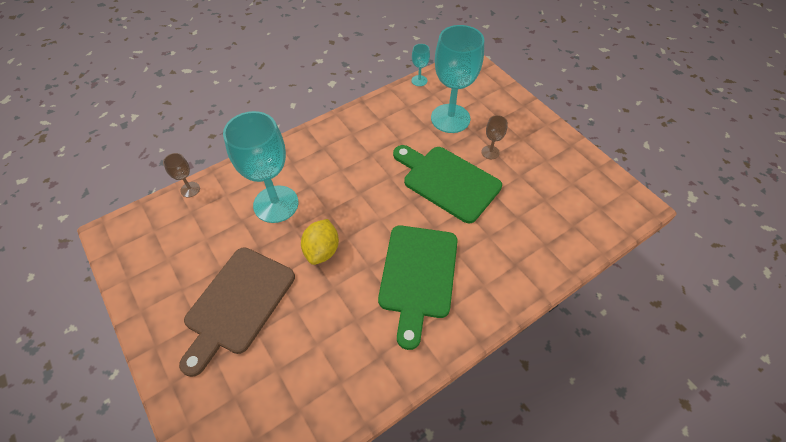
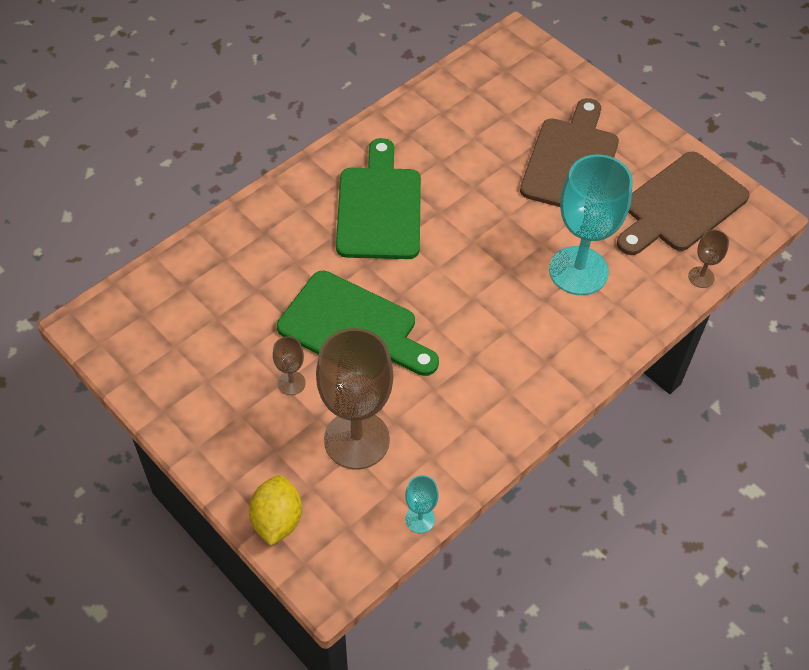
camera: 170 degrees right, 0 degrees up
yellow lemon [301,219,339,265] -> yellow lemon moved to [249,475,302,546]
turquoise goblet [431,25,484,133] -> brown goblet [316,328,393,470]
none -> brown cutting board [617,152,749,255]

